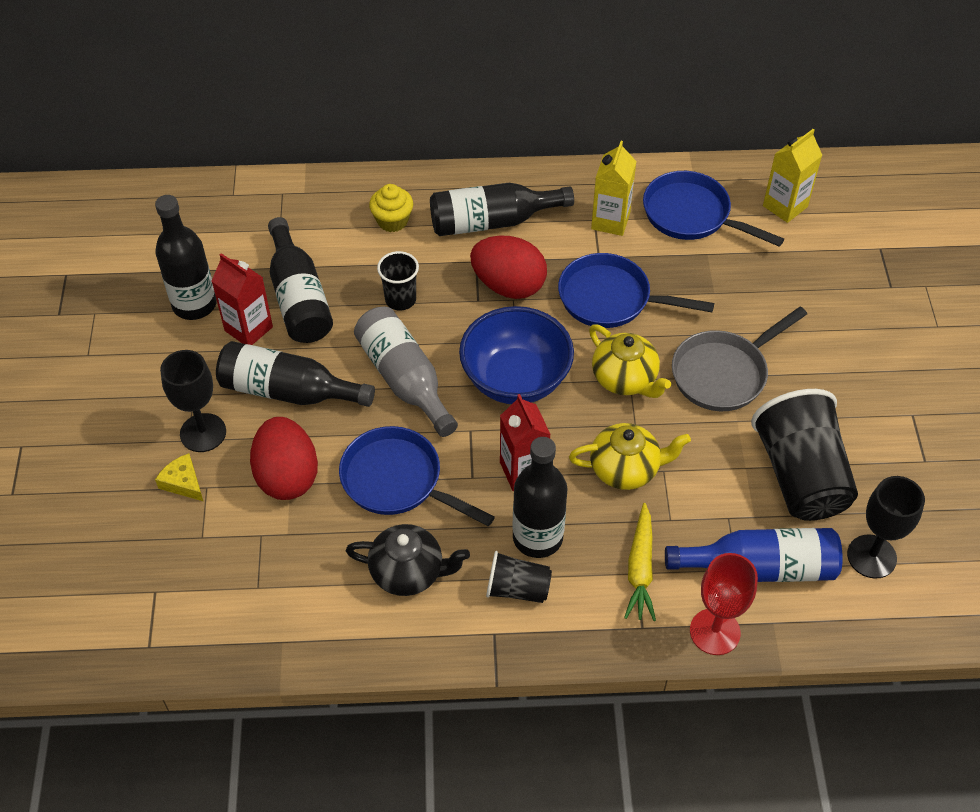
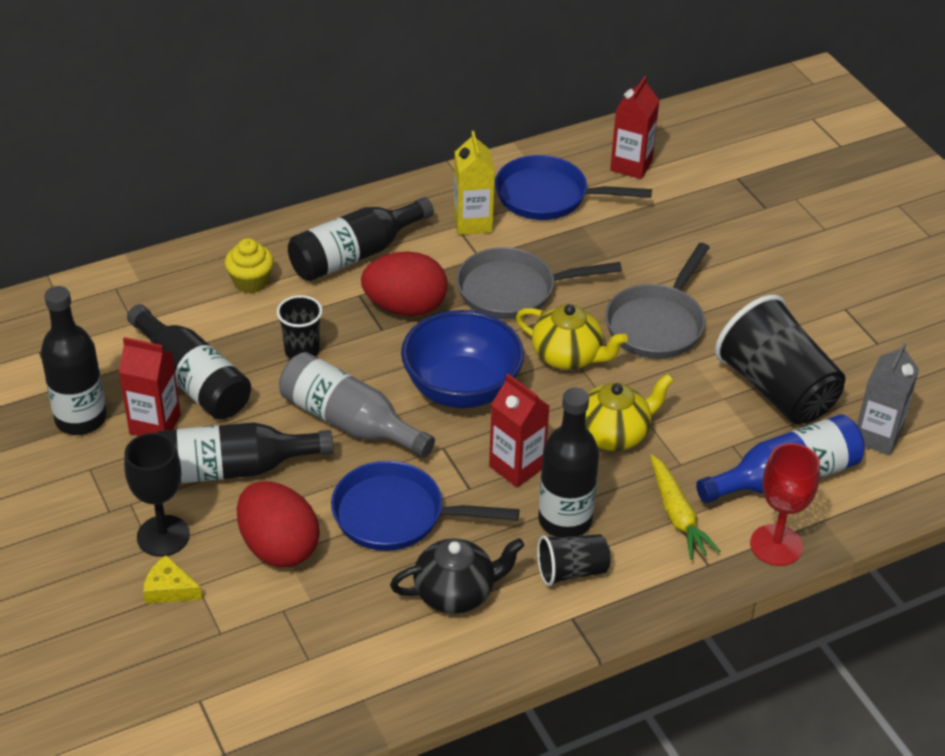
camera: 25 degrees left, 10 degrees down
blue pan [558,253,714,328] -> grey pan [456,247,622,319]
yellow carton [763,129,822,223] -> red carton [610,76,660,179]
black goblet [847,476,925,579] -> grey carton [857,342,919,455]

